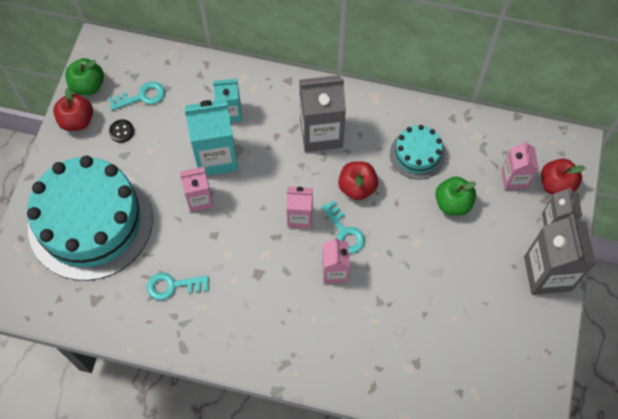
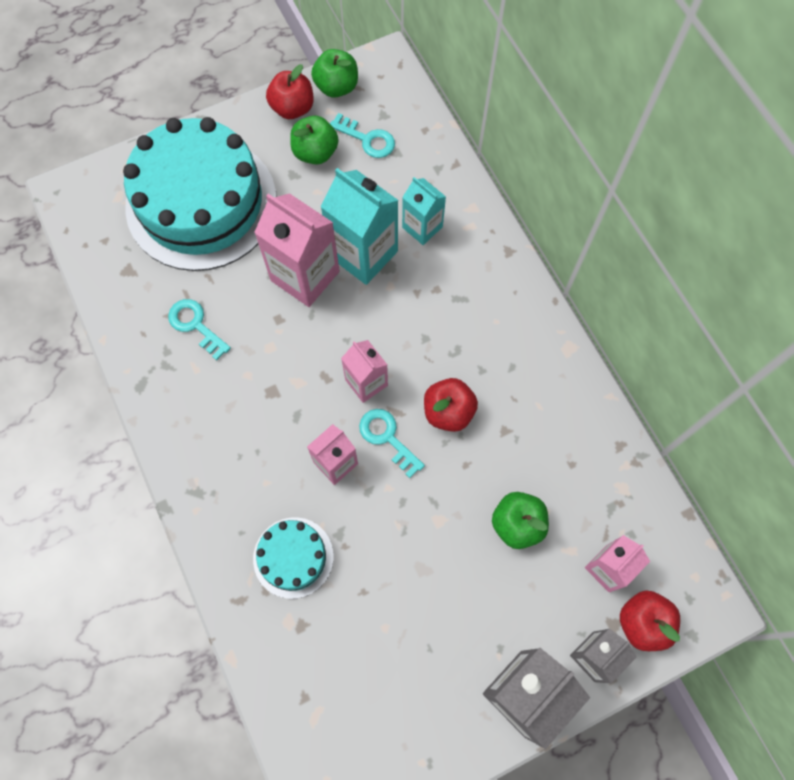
camera: 50 degrees right, 5 degrees up
black button [109,119,134,143] -> green apple [290,116,338,165]
pink carton [180,167,213,212] -> pink carton [254,193,340,307], size x1.68
grey carton [299,75,346,152] -> none
turquoise key [321,200,365,253] -> turquoise key turned 120 degrees clockwise [359,409,425,478]
turquoise cake [390,125,445,180] -> turquoise cake moved to [253,517,333,599]

